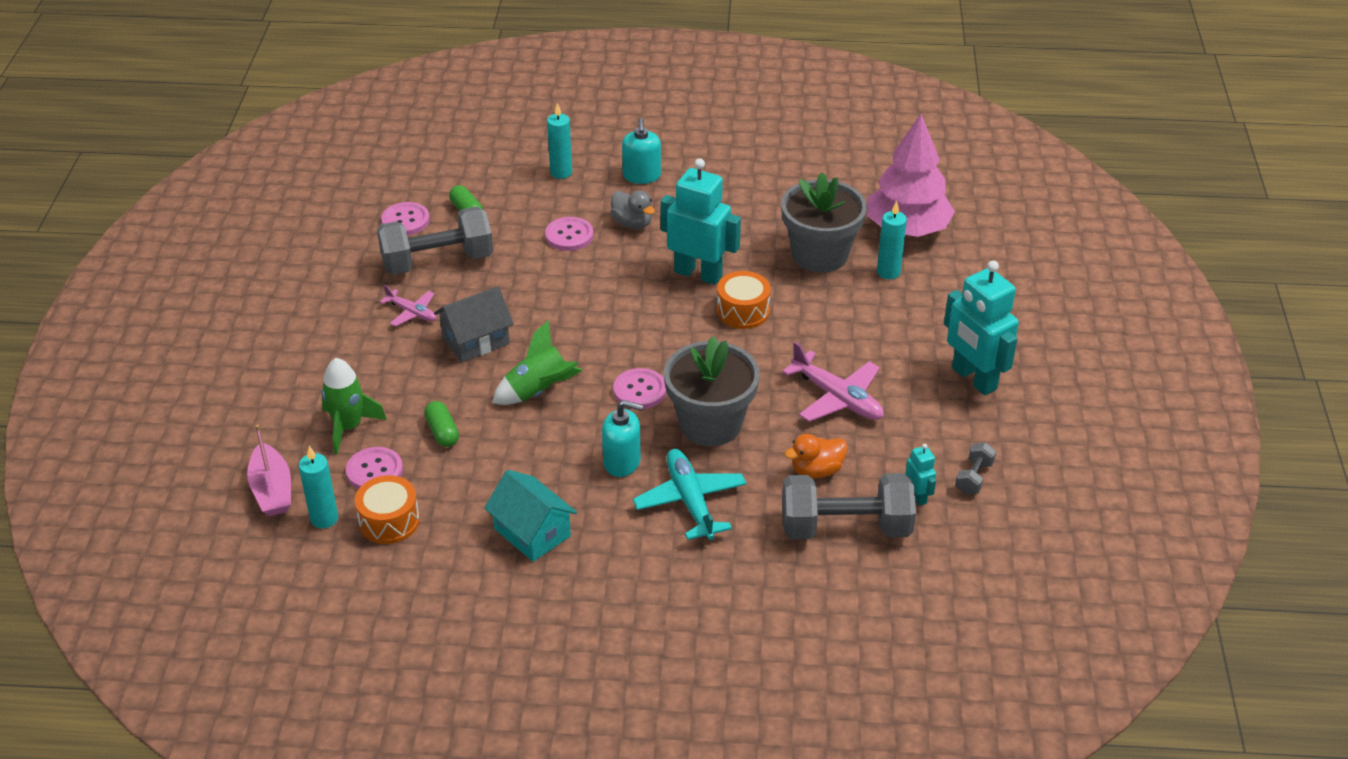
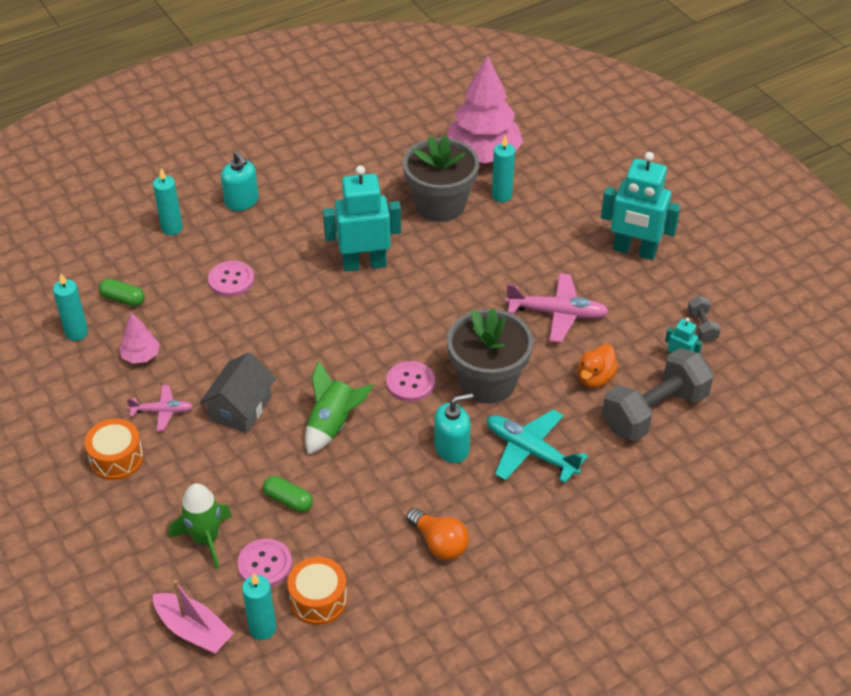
camera: 35 degrees left, 5 degrees up
grey dumbbell [377,207,493,275] -> pink tree [119,312,160,363]
pink button [381,202,430,235] -> turquoise candle [53,273,88,341]
turquoise house [484,470,577,562] -> orange light bulb [406,508,469,560]
grey duck [610,190,655,229] -> none
orange drum [717,271,771,329] -> orange drum moved to [85,418,144,480]

